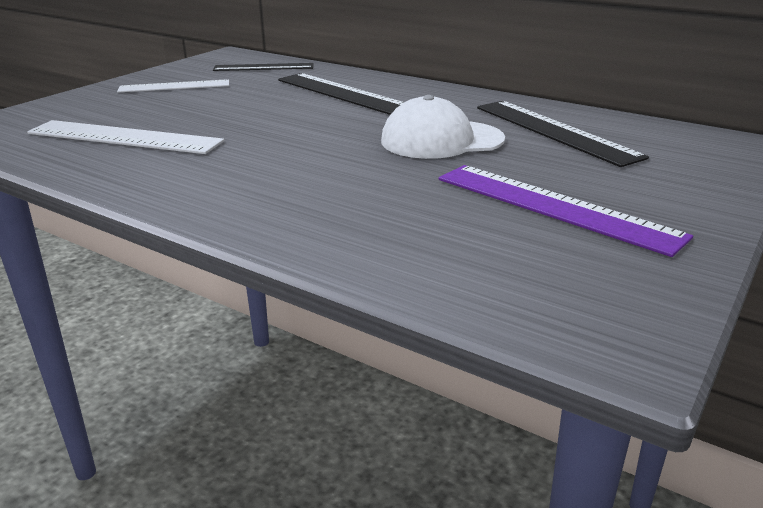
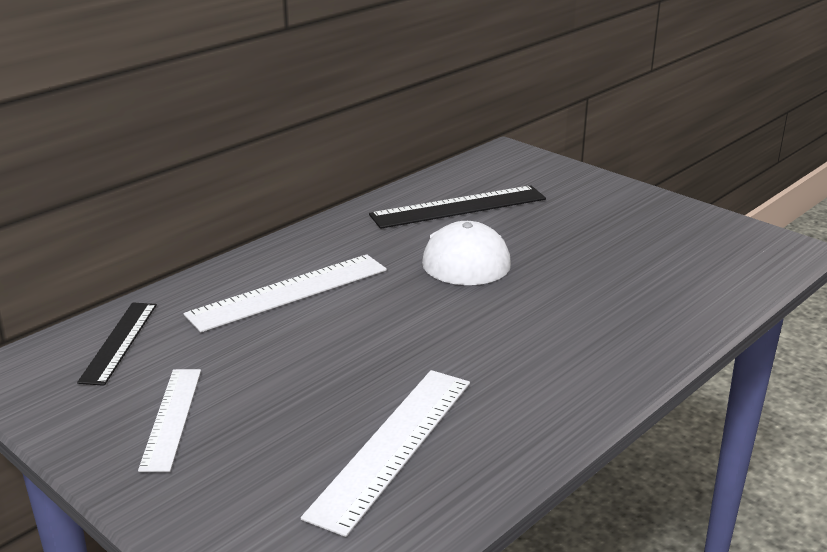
camera: 80 degrees left, 0 degrees up
black ruler [278,73,405,115] -> white ruler [184,254,387,332]
purple ruler [439,165,693,257] -> none

